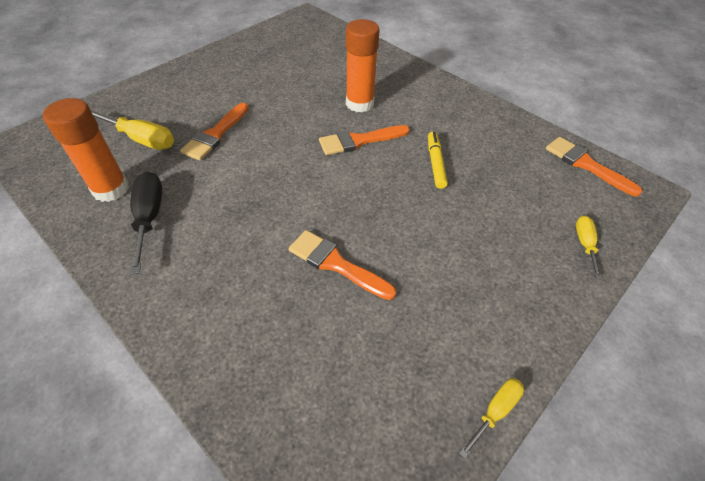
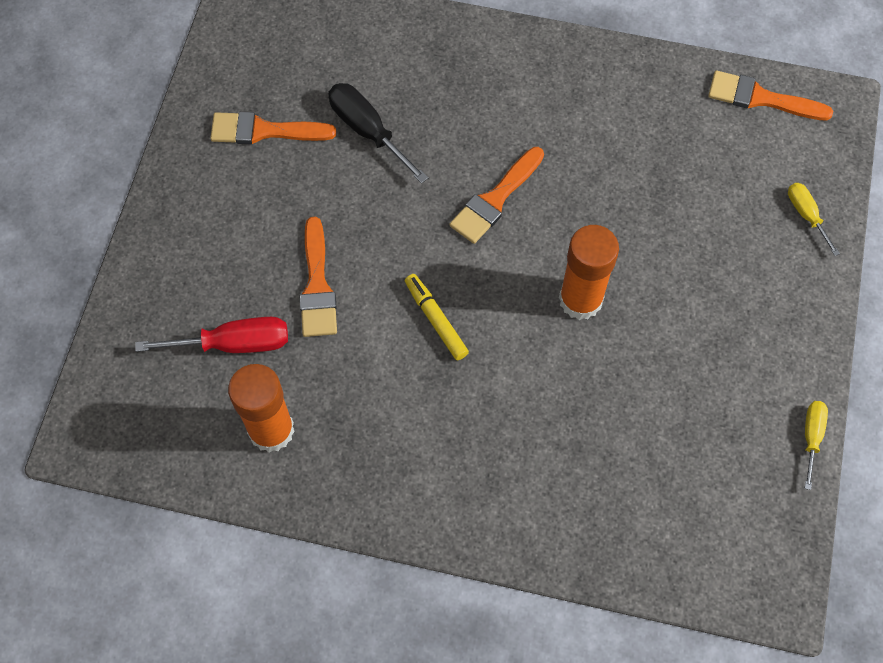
camera: 30 degrees left, 15 degrees up
yellow screwdriver [91,110,174,150] -> red screwdriver [135,317,288,353]
black screwdriver [130,172,162,275] -> black screwdriver moved to [328,83,428,184]
orange brush [288,230,396,300] -> orange brush moved to [210,112,336,144]
orange glue stick [346,19,379,112] -> orange glue stick moved to [559,225,619,320]
yellow marker [428,132,448,189] -> yellow marker moved to [405,274,469,360]

